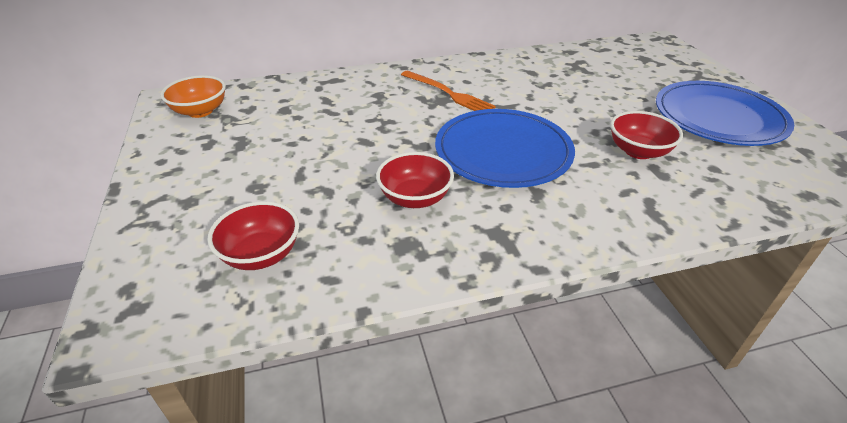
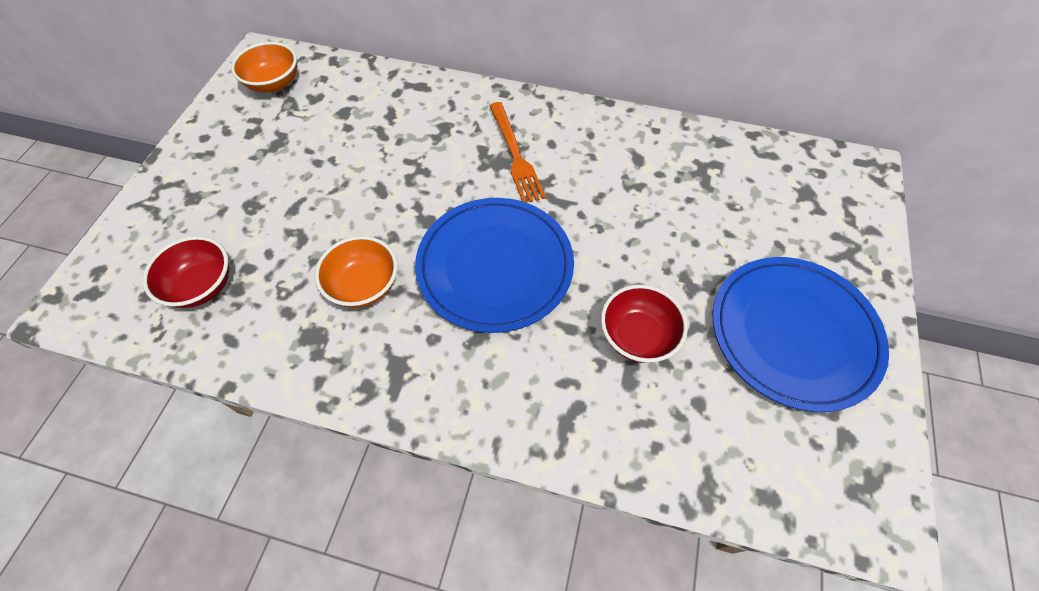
camera: 30 degrees right, 20 degrees up
red bowl [376,152,454,208] -> orange bowl [315,236,397,308]

